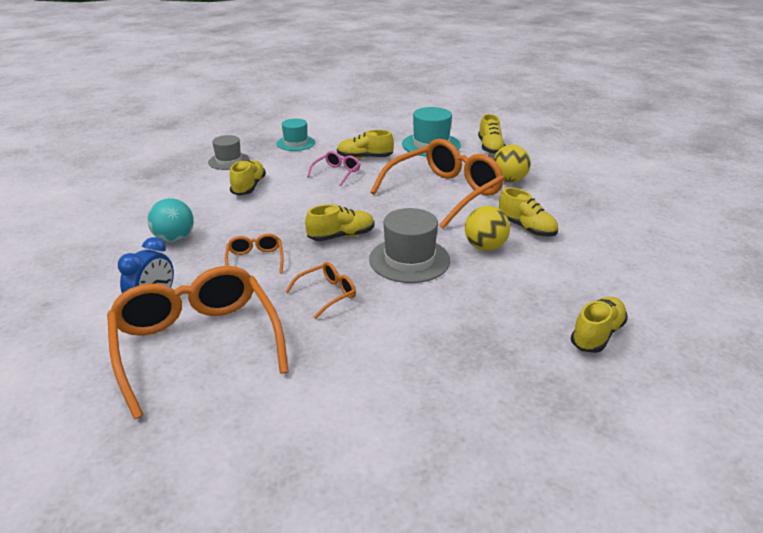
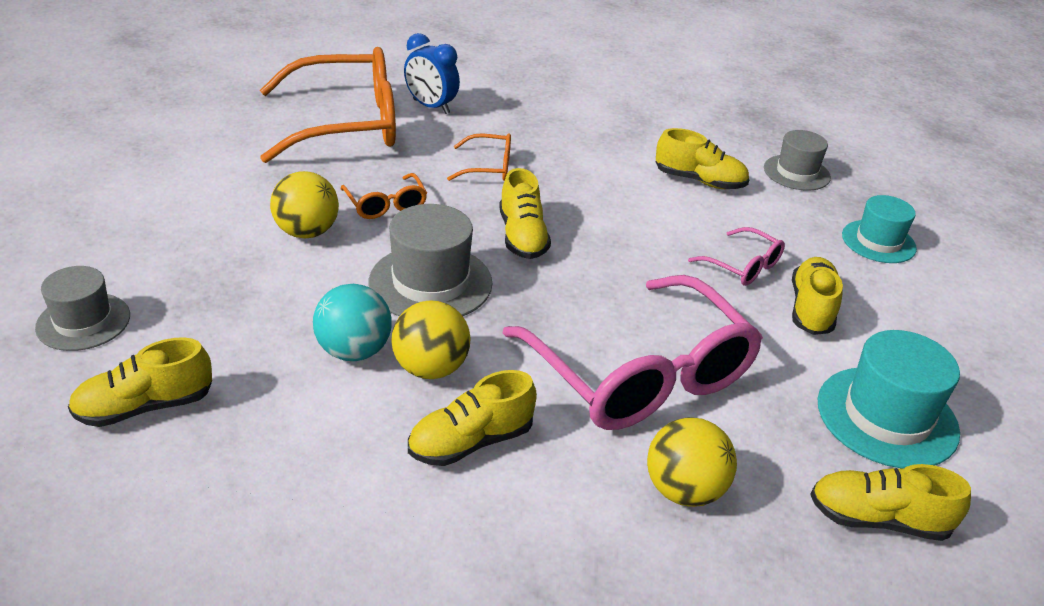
camera: 100 degrees right, 5 degrees up
turquoise ball [148,198,194,242] -> turquoise ball moved to [313,284,392,361]
orange glasses [370,139,504,229] -> pink glasses [502,275,763,430]
yellow shoe [570,297,628,353] -> yellow shoe turned 105 degrees clockwise [68,337,212,427]
none -> grey hat [35,266,130,351]
none -> yellow ball [270,171,339,239]

